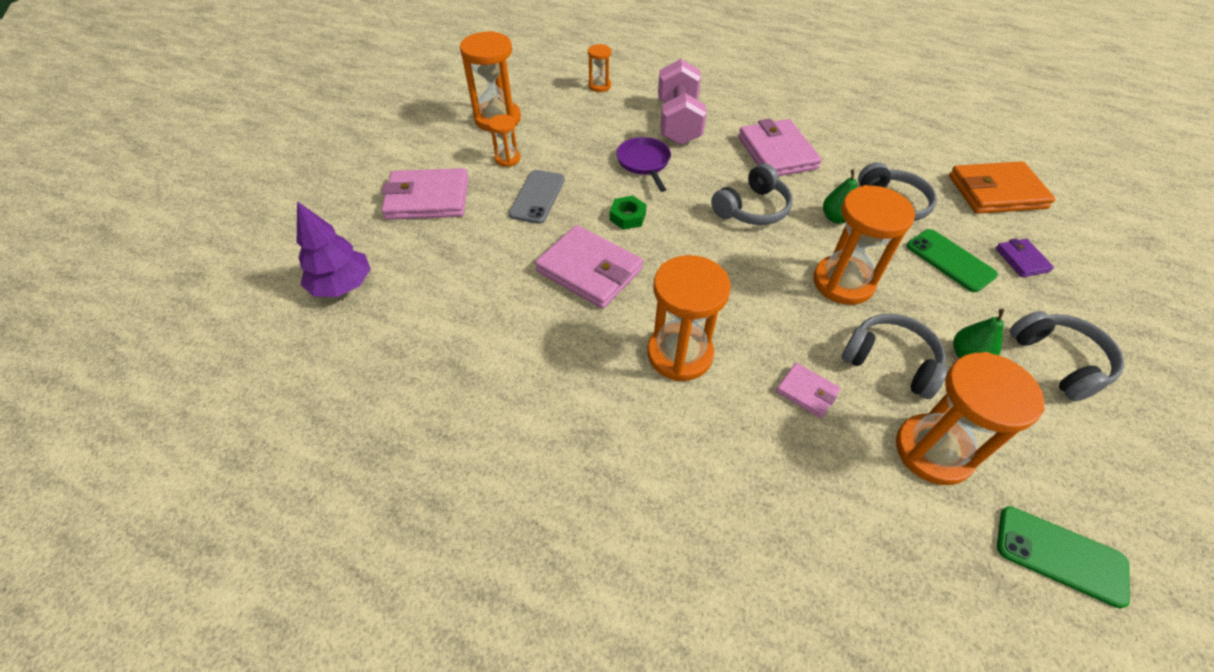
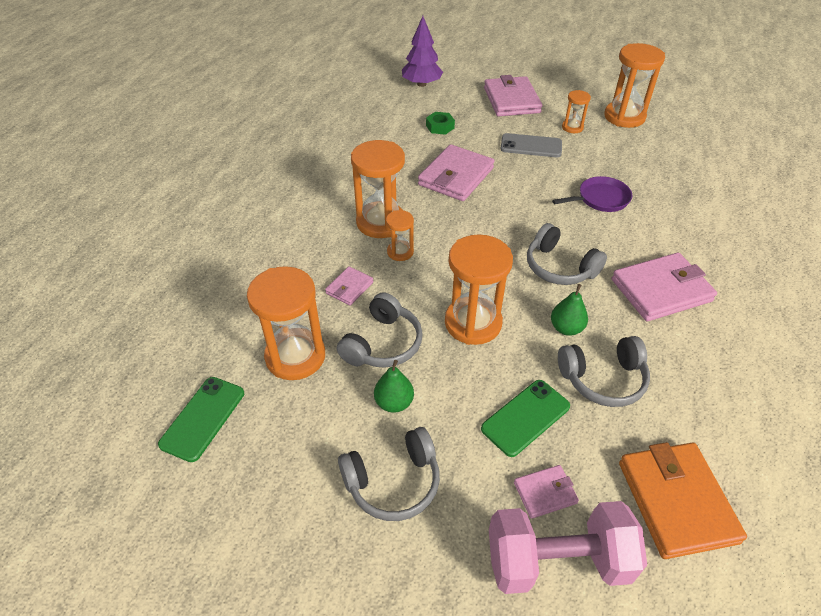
camera: 85 degrees right, 5 degrees down
orange hourglass [588,44,611,92] -> orange hourglass moved to [386,210,414,261]
green nut [610,196,647,230] -> green nut moved to [426,112,455,135]
pink dumbbell [658,59,707,145] -> pink dumbbell moved to [489,501,647,594]
purple wallet [996,238,1054,277] -> pink wallet [514,465,579,519]

